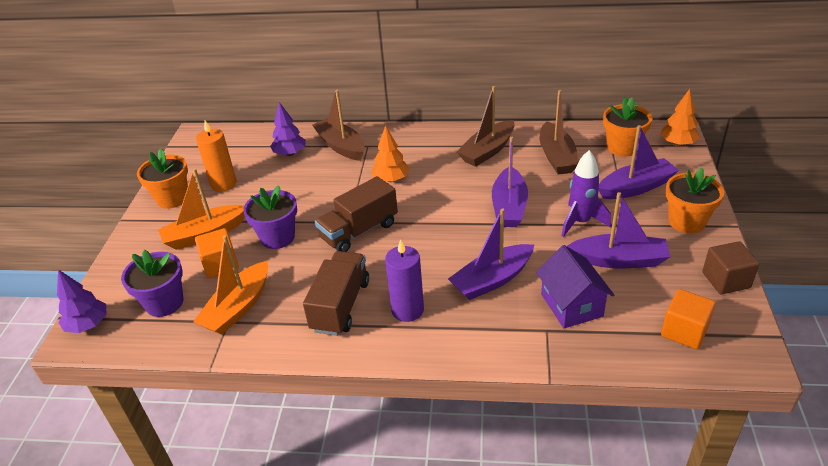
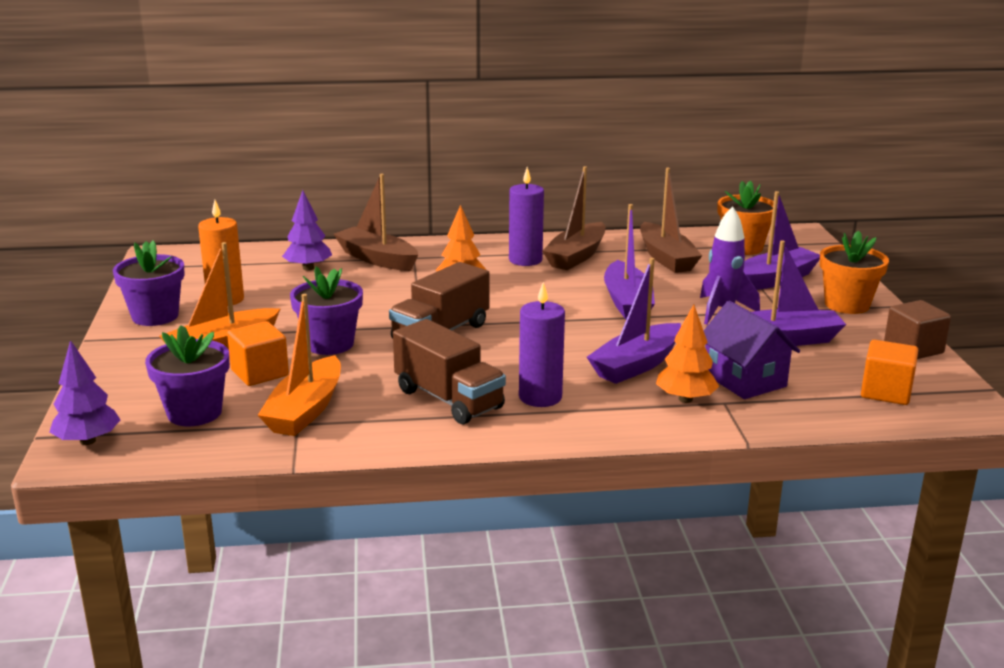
camera: 15 degrees left, 15 degrees down
orange flower pot [137,148,188,209] -> purple flower pot [113,240,185,326]
brown truck [303,251,369,336] -> brown truck turned 135 degrees clockwise [393,319,506,424]
orange tree [660,89,700,146] -> orange tree moved to [656,305,719,403]
none -> purple candle [509,167,544,266]

